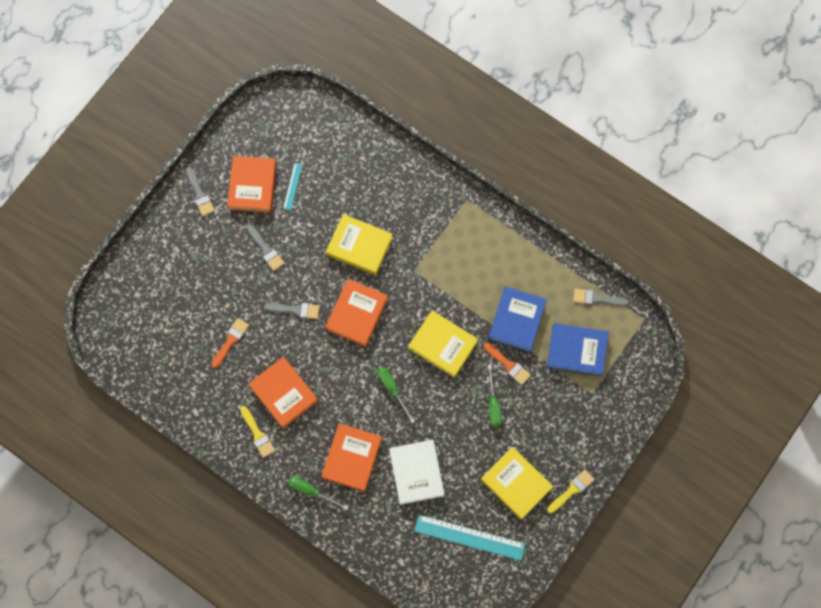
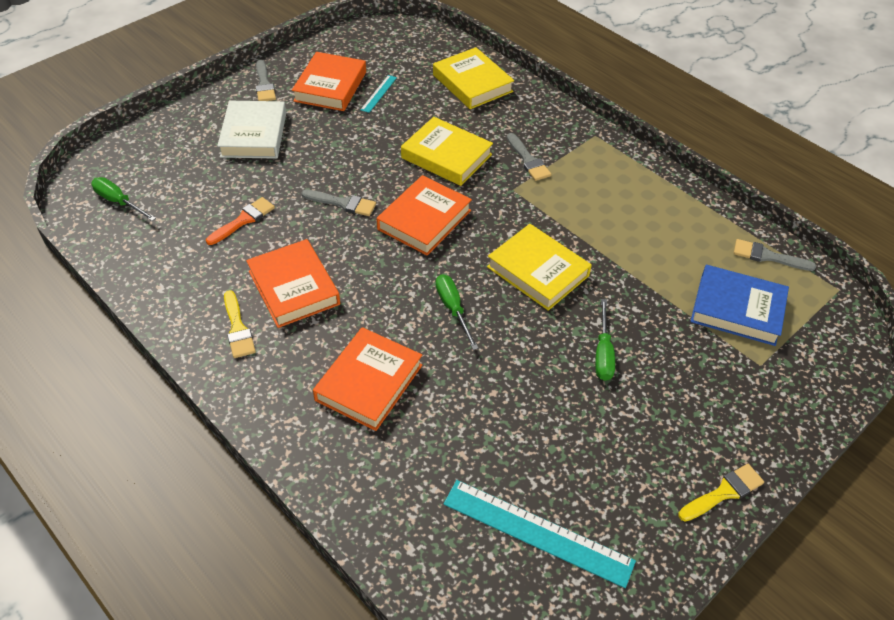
camera: 10 degrees right, 25 degrees down
grey brush [247,225,285,271] -> grey brush moved to [507,133,551,181]
green screwdriver [288,477,348,510] -> green screwdriver moved to [91,177,156,221]
white book [389,440,445,505] -> white book moved to [217,101,286,159]
yellow book [481,447,553,520] -> yellow book moved to [433,47,514,109]
orange brush [484,343,531,385] -> none
blue book [488,286,547,352] -> none

